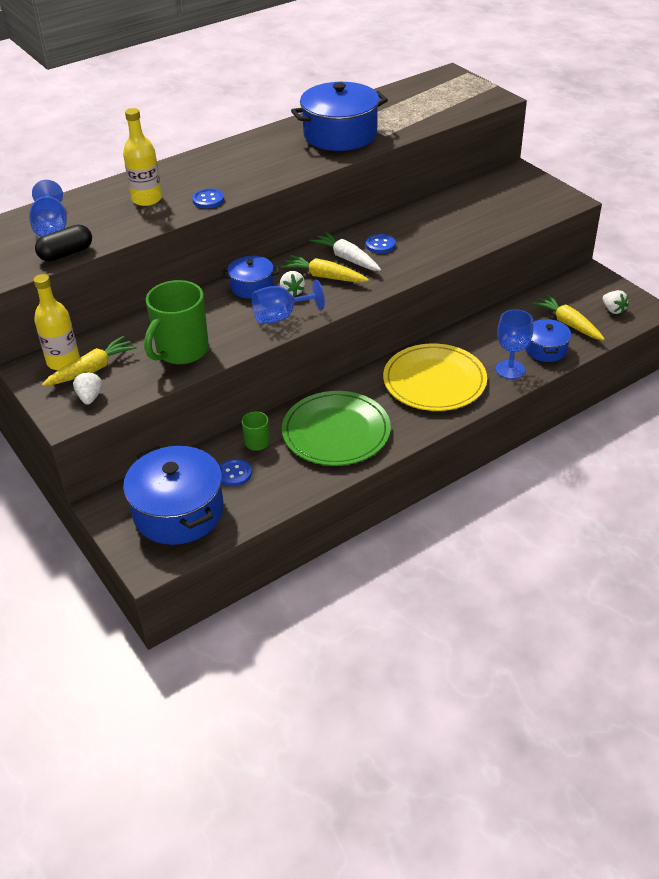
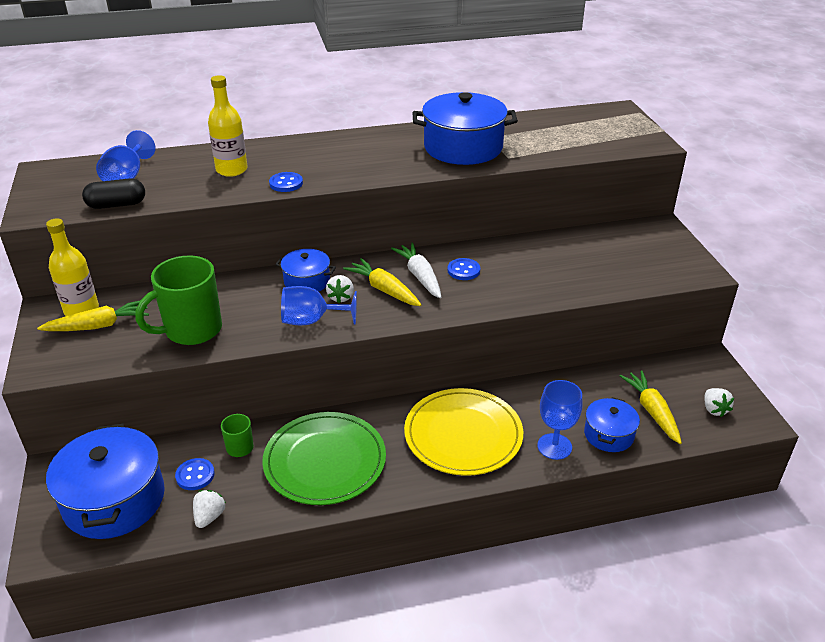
camera: 20 degrees right, 5 degrees down
white strawberry [73,371,102,405] -> white strawberry moved to [193,490,226,528]

